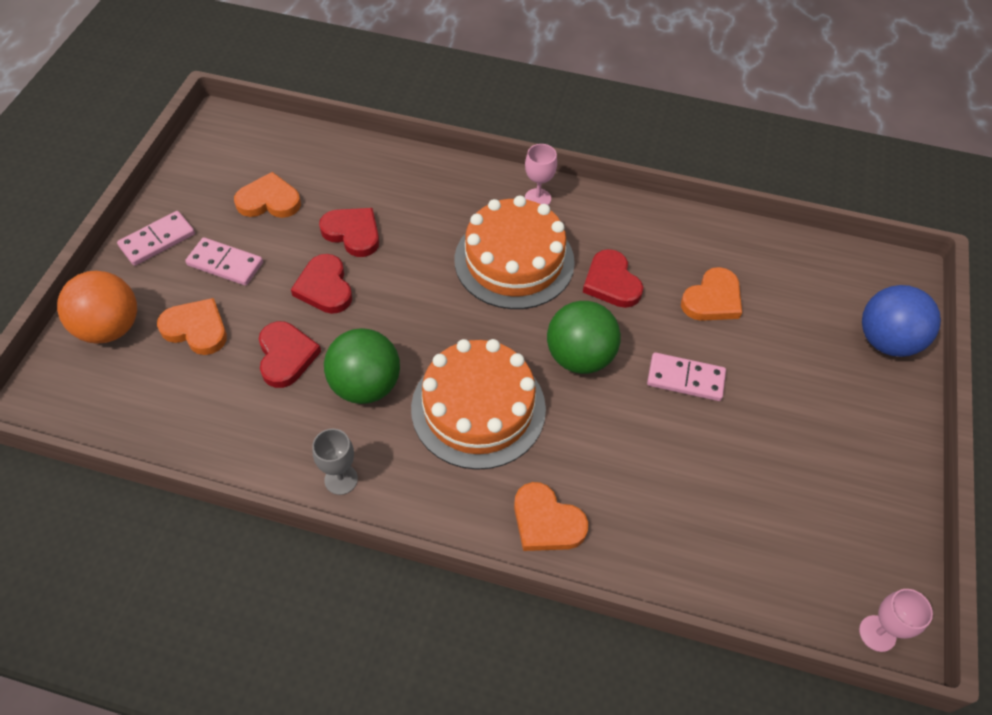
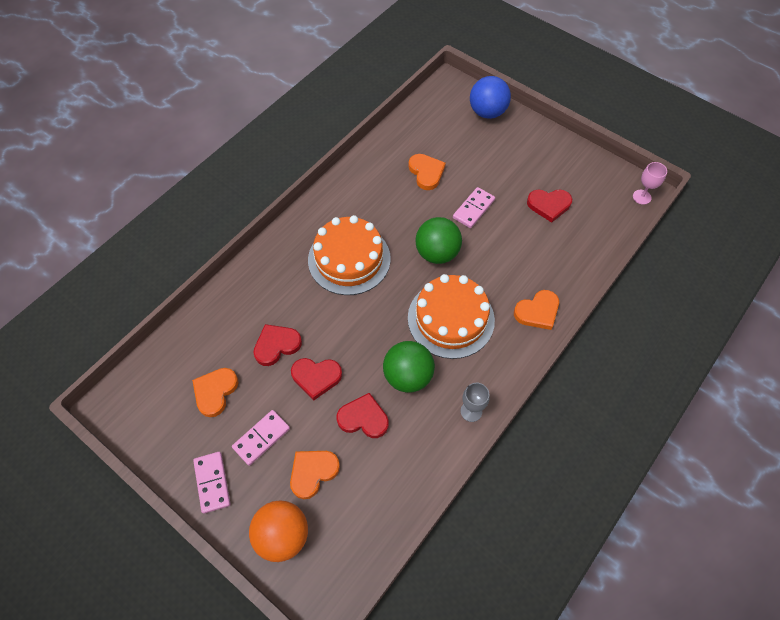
camera: 65 degrees left, 5 degrees up
pink goblet [525,144,557,205] -> none
red heart [583,249,643,308] -> red heart moved to [527,189,572,223]

